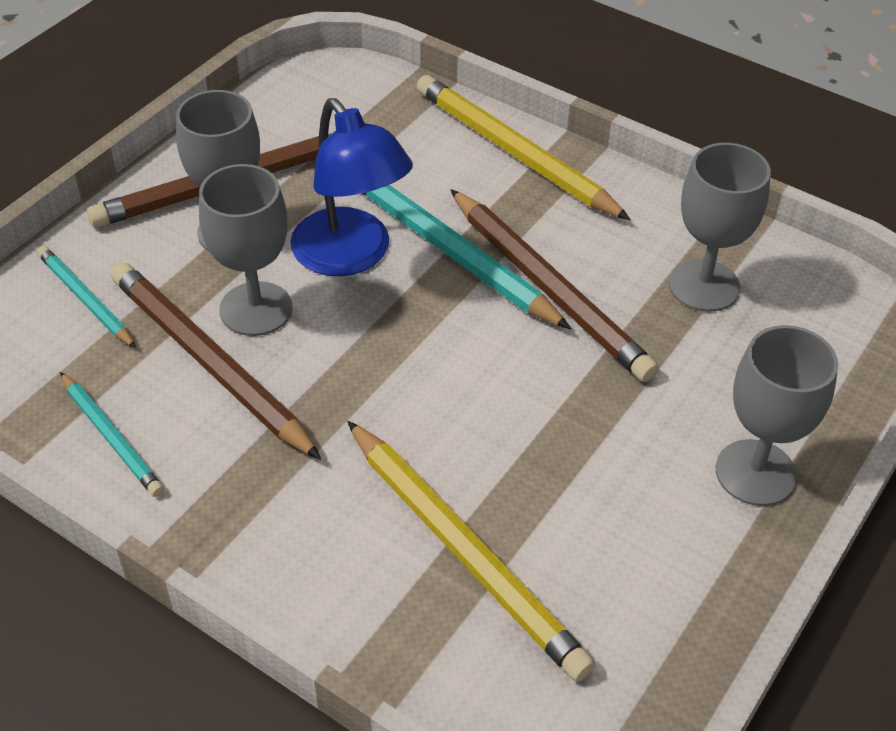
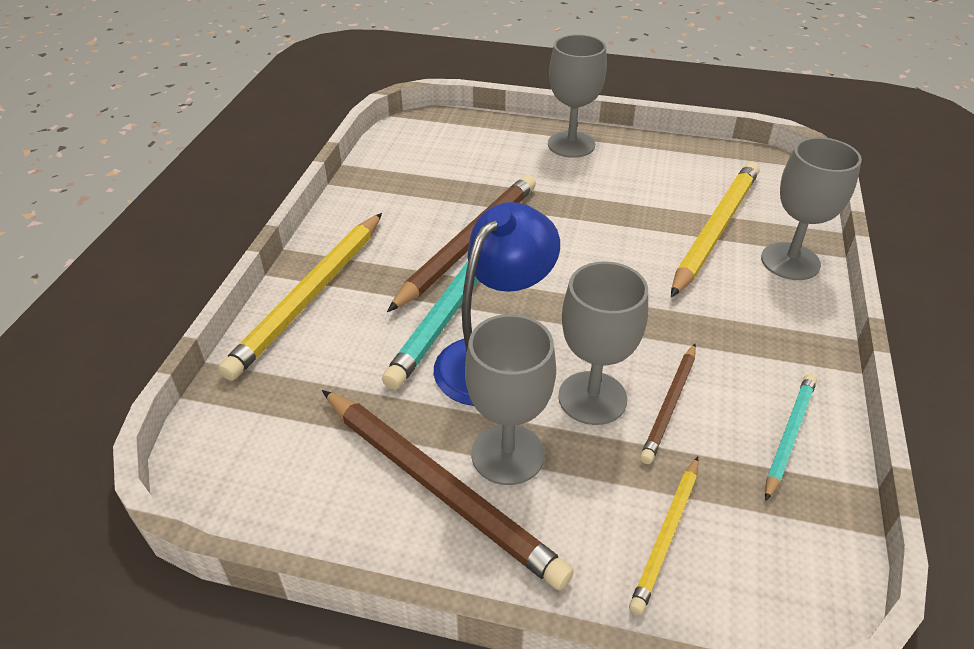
camera: 110 degrees left, 5 degrees down
turquoise pencil [37,246,136,348] -> yellow pencil [629,456,699,615]
brown pencil [111,262,322,460] -> brown pencil [640,344,696,464], size x0.55
grey goblet [669,143,771,312] -> grey goblet moved to [761,137,862,280]

